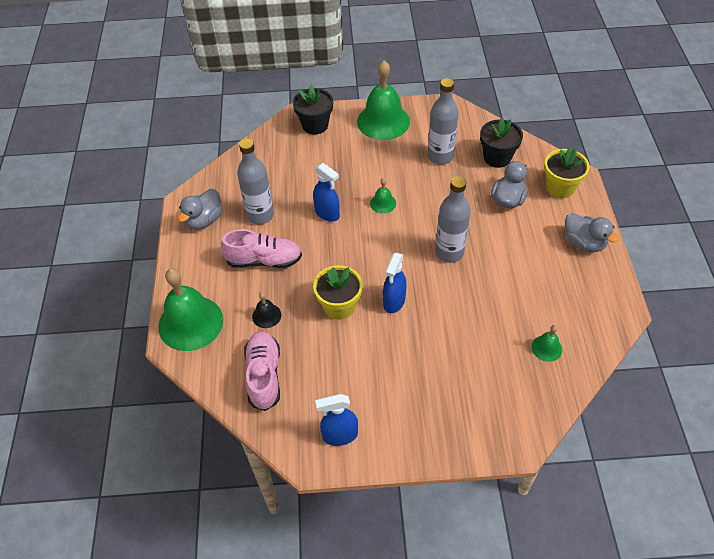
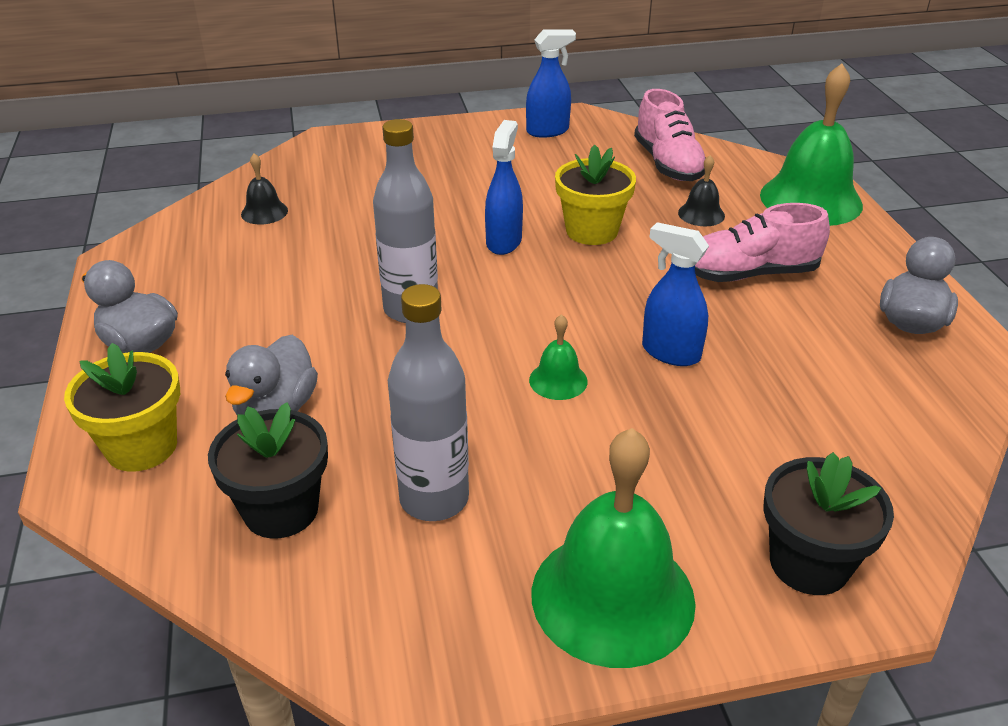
camera: 170 degrees right, 15 degrees down
grey bottle [237,139,274,225] -> none
green bell [531,325,562,362] -> black bell [241,153,288,225]

